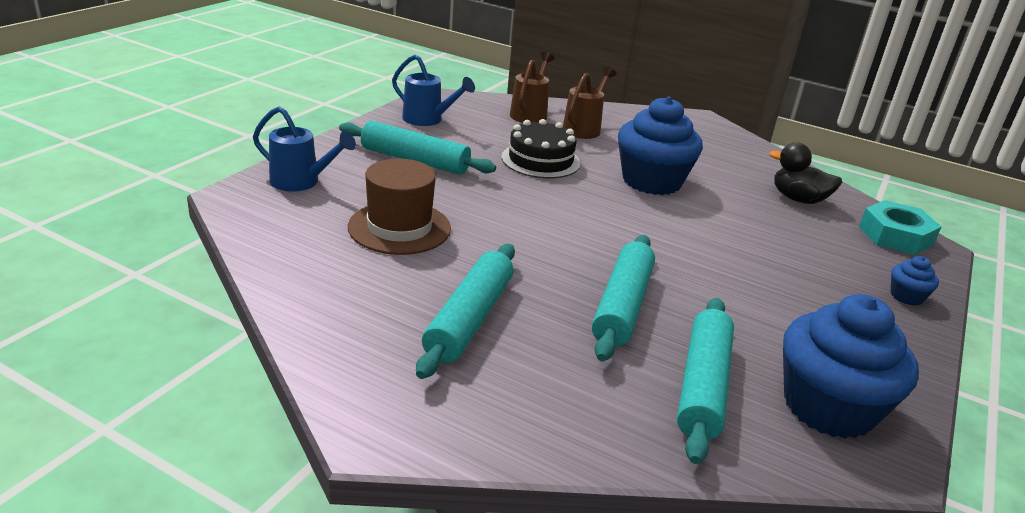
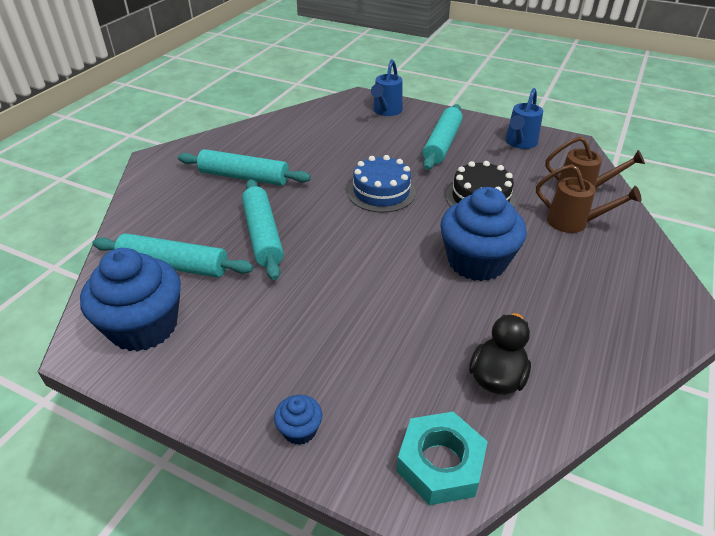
camera: 90 degrees right, 10 degrees up
brown hat [348,159,451,255] -> none
turquoise rolling pin [592,235,655,361] -> turquoise rolling pin turned 60 degrees clockwise [242,179,284,280]
none -> blue cake [347,155,416,213]

